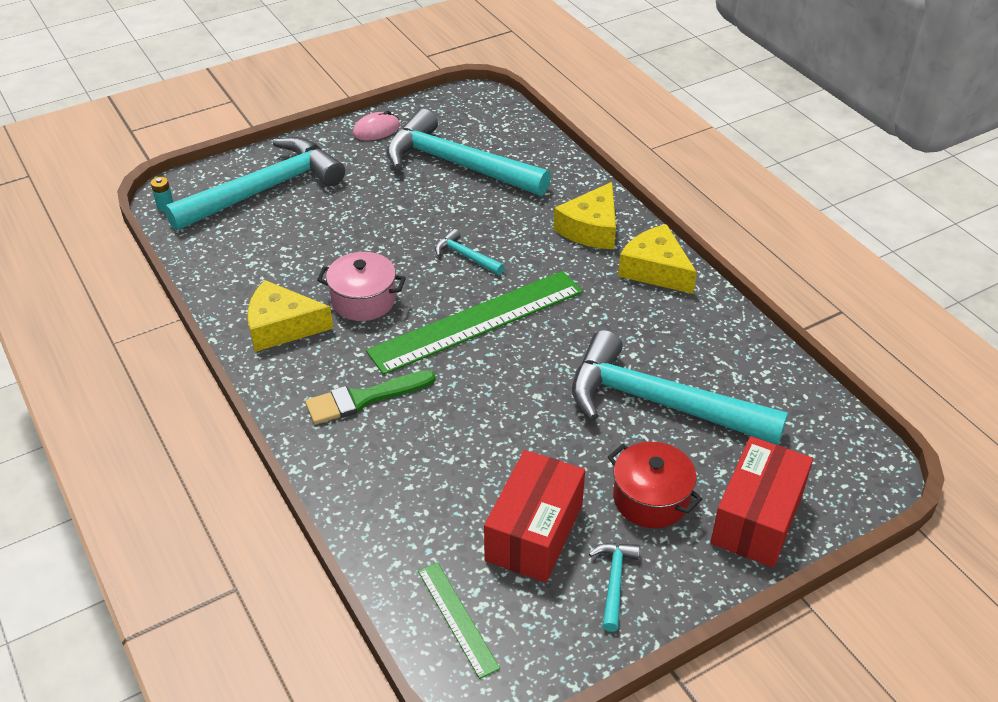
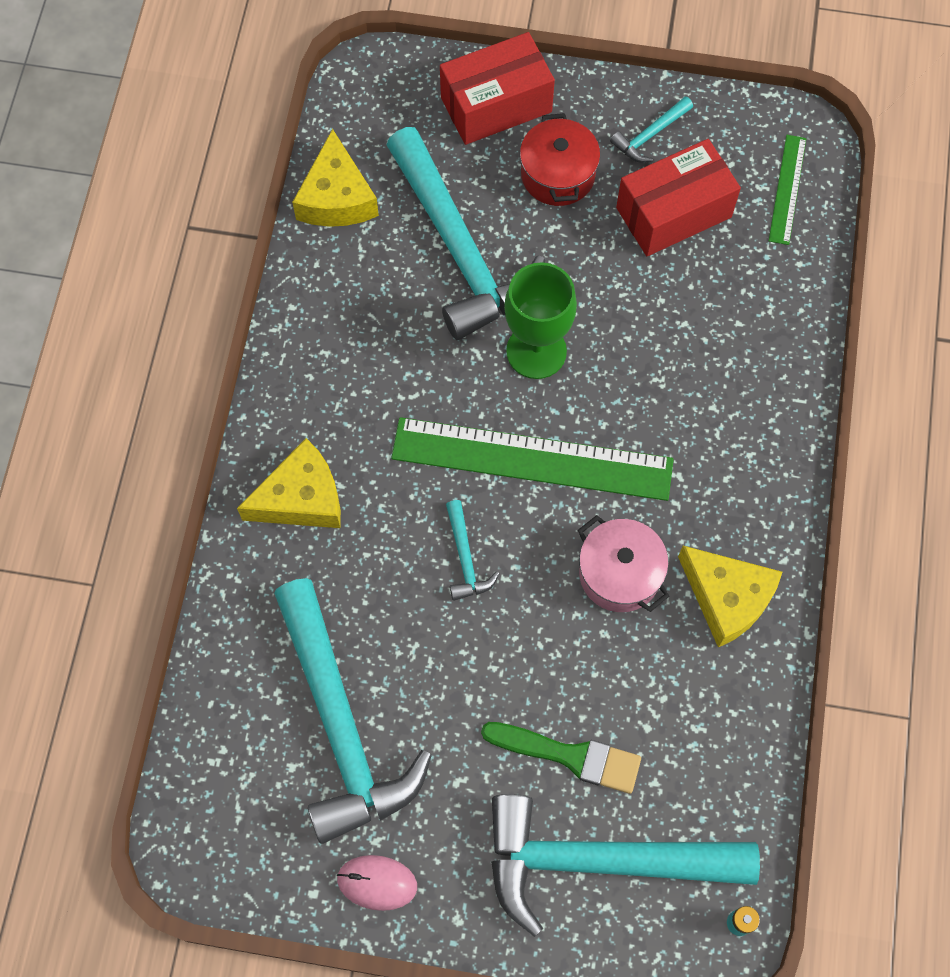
camera: 140 degrees left, 25 degrees up
green brush [305,370,435,424] -> green brush moved to [481,722,641,794]
yellow cheese [618,224,697,294] -> yellow cheese moved to [292,129,379,227]
none -> green goblet [504,262,577,379]

